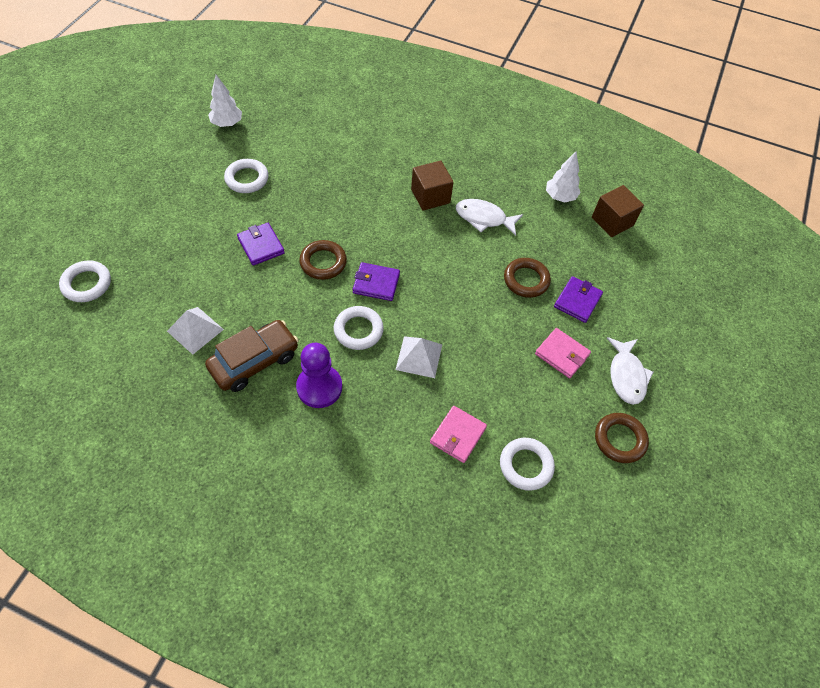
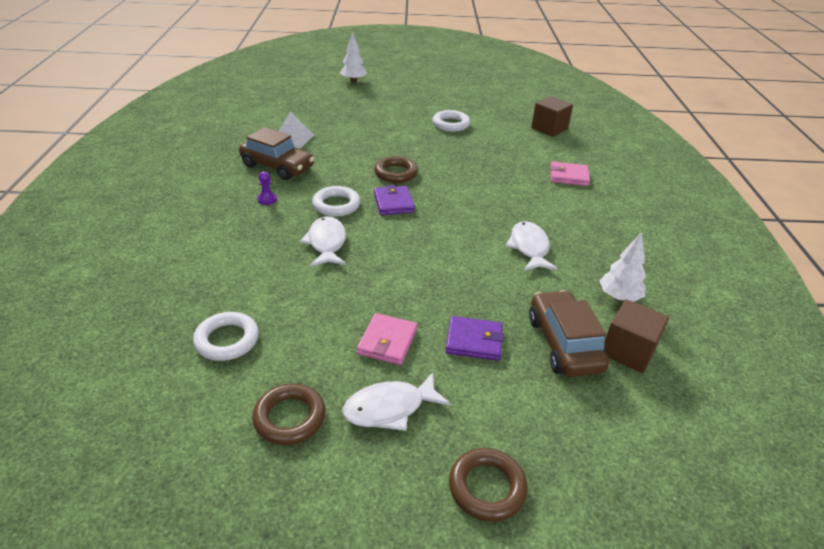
camera: 70 degrees right, 20 degrees down
white ring [59,260,111,302] -> none
white tree [208,75,242,127] -> white tree moved to [340,32,367,82]
purple wallet [237,223,285,266] -> none
purple pawn [296,343,342,408] -> purple pawn [257,171,277,205], size x0.46
white pyramid [396,336,442,378] -> white fish [300,216,346,266]
brown cube [411,161,454,211] -> brown cube moved to [531,96,573,137]
pink wallet [430,406,487,463] -> pink wallet moved to [550,161,590,186]
brown ring [504,258,551,298] -> brown ring moved to [449,448,528,522]
none -> brown car [529,290,609,377]

